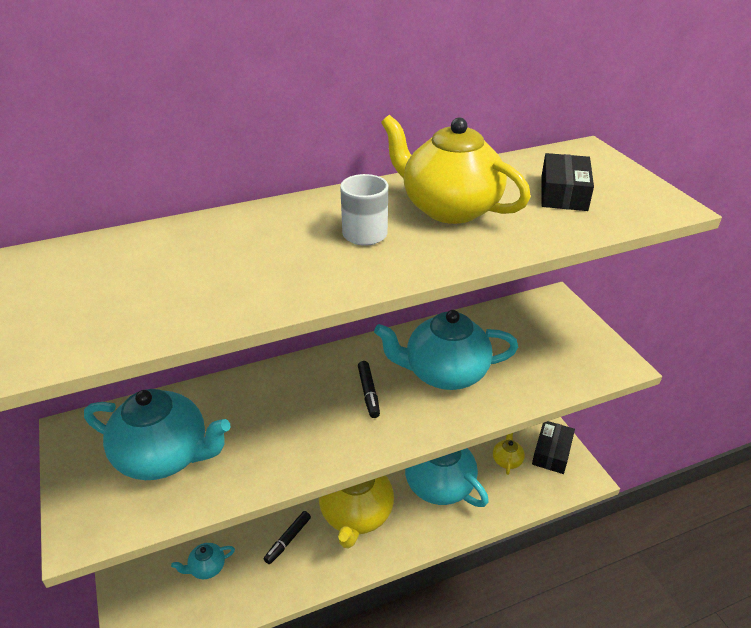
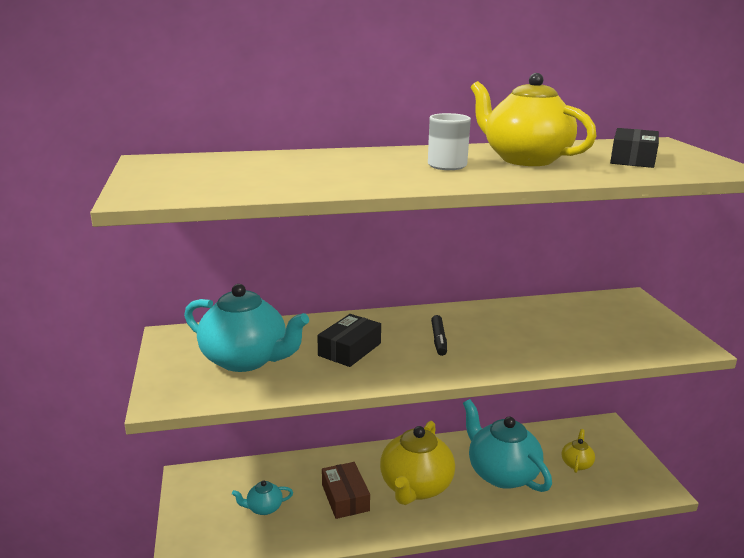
camera: 10 degrees right, 15 degrees down
black marker [264,511,311,564] -> brown box [322,462,370,519]
turquoise teapot [374,310,518,390] -> none
black box [532,421,575,474] -> black box moved to [317,314,381,367]

